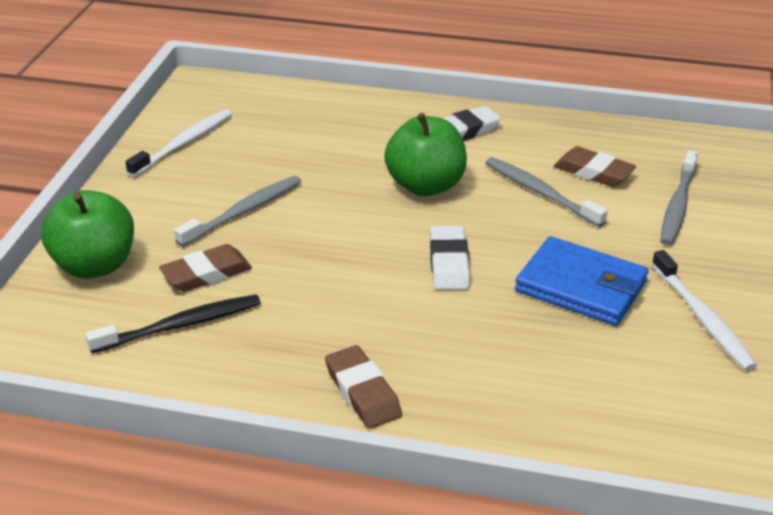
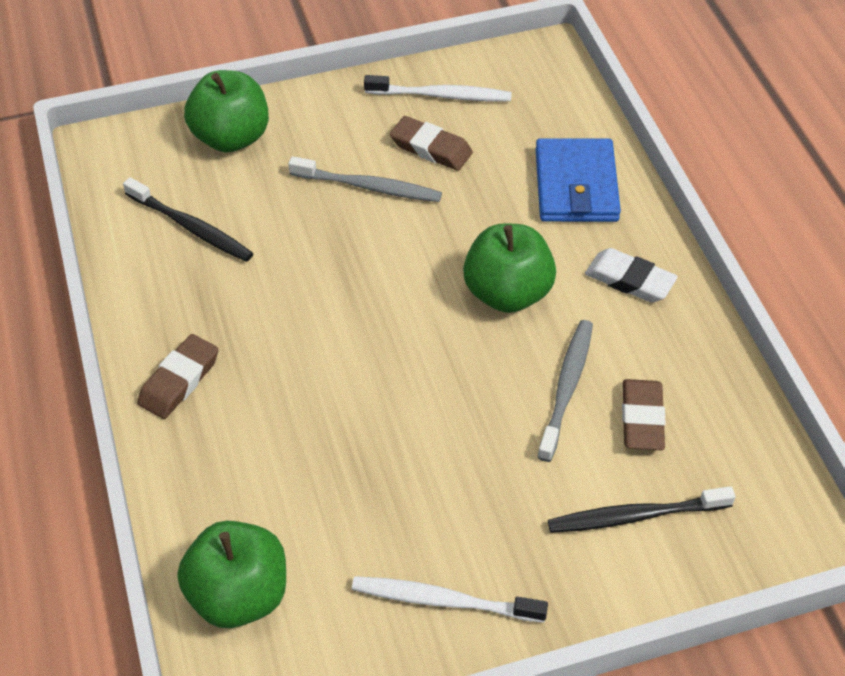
camera: 60 degrees right, 15 degrees up
brown eraser [159,244,252,292] -> brown eraser moved to [390,116,473,171]
white eraser [430,226,470,290] -> none
blue wallet [515,236,649,326] -> blue wallet moved to [535,138,621,222]
white toothbrush [652,250,757,371] -> white toothbrush turned 60 degrees clockwise [352,576,548,623]
grey toothbrush [660,150,698,245] -> black toothbrush [548,486,735,533]
none -> green apple [177,521,286,628]

